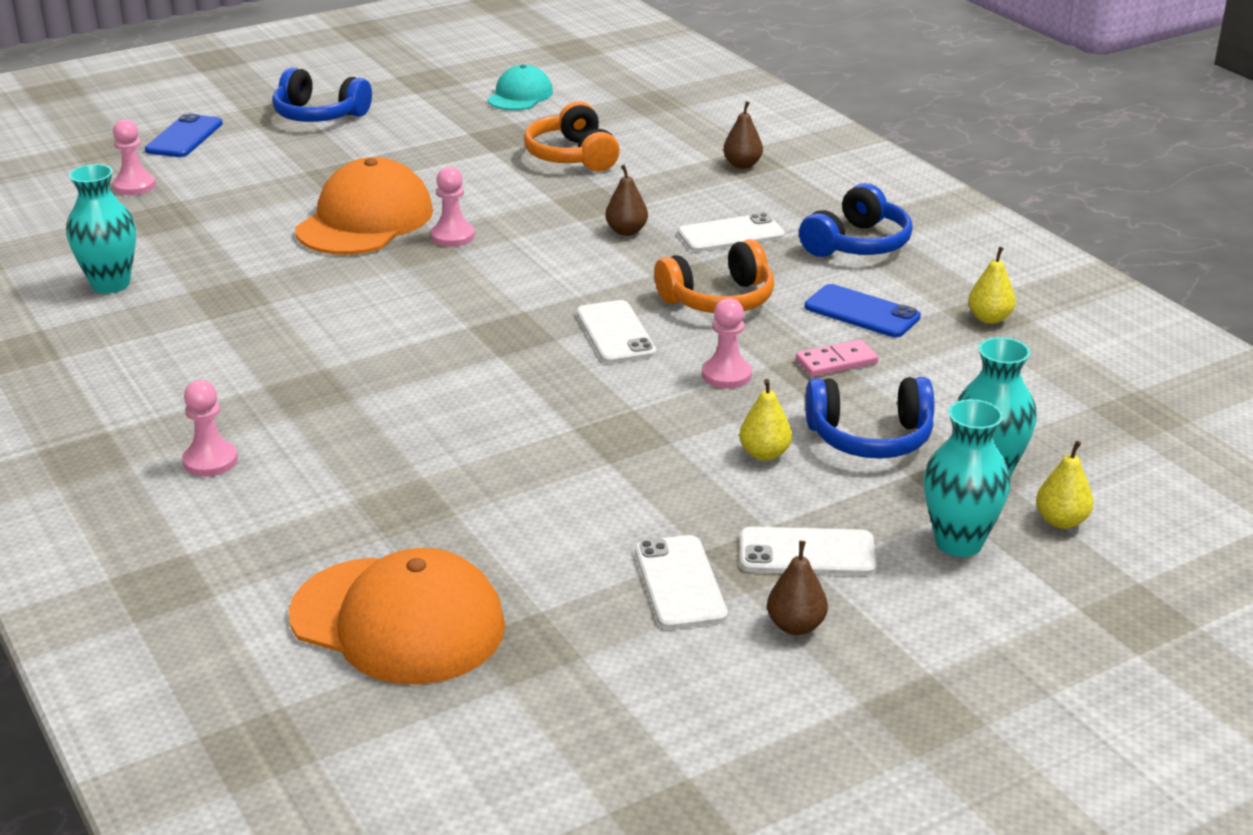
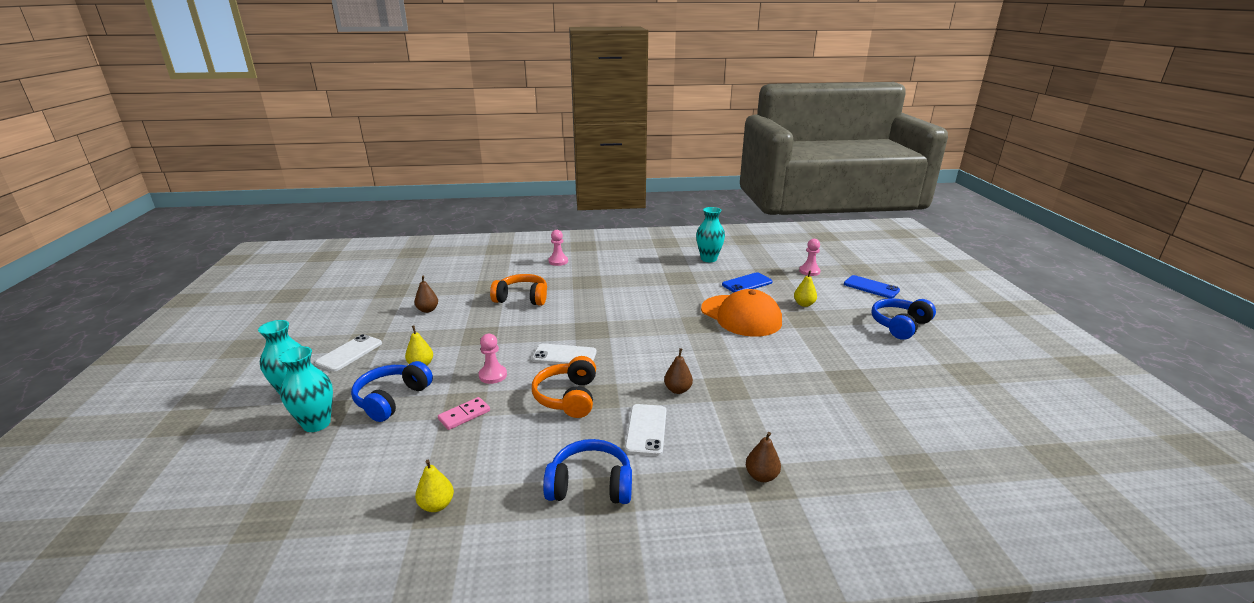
camera: 115 degrees right, 5 degrees down
orange cap [289,548,505,685] -> none
pink pawn [431,167,475,247] -> none
turquoise cap [488,64,553,110] -> none
orange headphones [524,101,620,171] -> orange headphones moved to [490,274,547,306]
white phone [635,535,728,629] -> none
brown pear [767,541,828,635] -> brown pear moved to [414,276,438,313]
pink domino [796,339,879,377] -> pink domino turned 45 degrees clockwise [438,397,490,430]
blue headphones [799,183,913,257] -> blue headphones turned 120 degrees clockwise [543,439,632,504]
blue phone [805,284,921,337] -> blue phone moved to [722,272,773,293]
yellow pear [1036,441,1094,529] -> yellow pear moved to [794,271,817,307]

